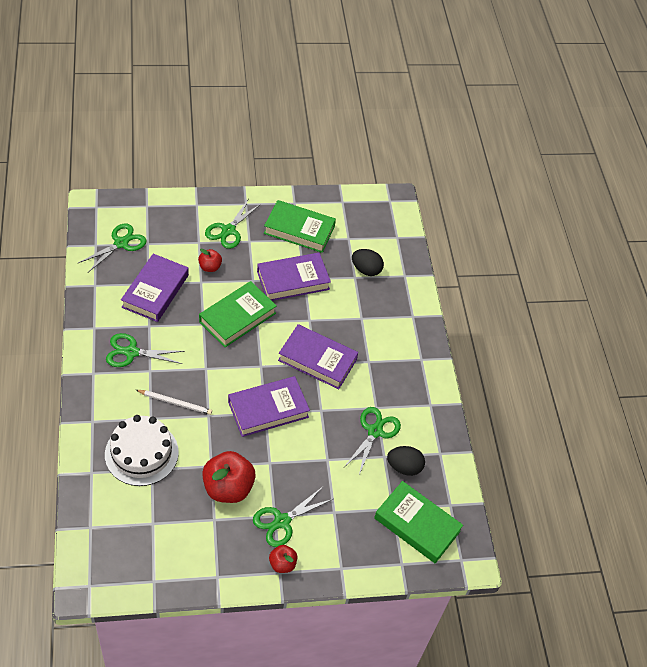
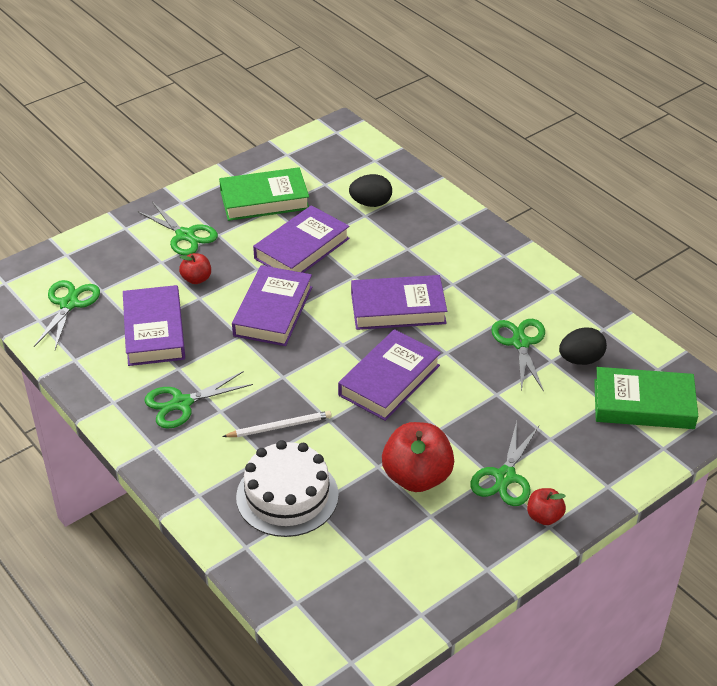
camera: 25 degrees left, 10 degrees down
green book [199,281,277,347] -> purple book [232,265,312,346]
green scissors [205,200,261,249] -> green scissors turned 45 degrees counterclockwise [137,202,218,256]

